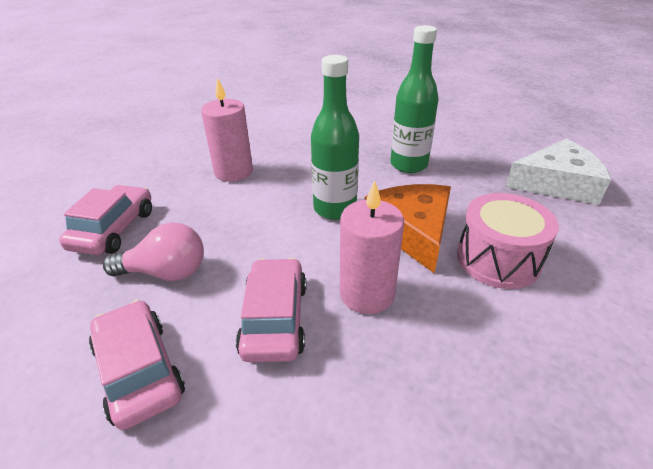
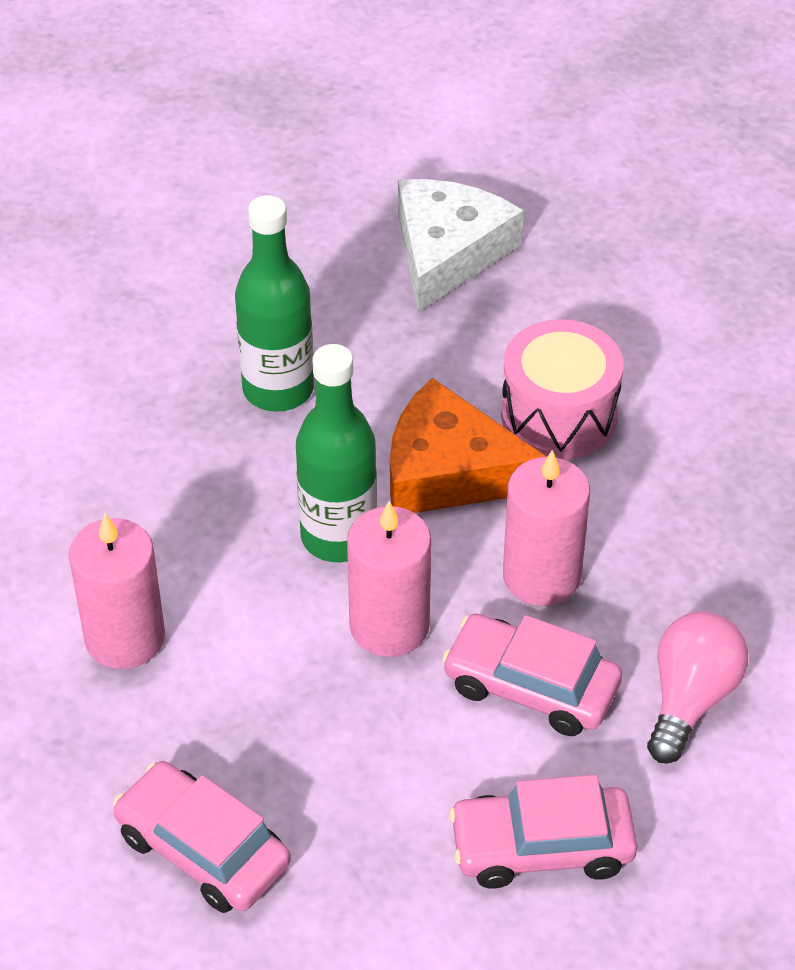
camera: 65 degrees left, 10 degrees up
pink light bulb [103,222,204,281] -> pink light bulb moved to [647,611,748,764]
none -> pink candle [347,501,431,657]

